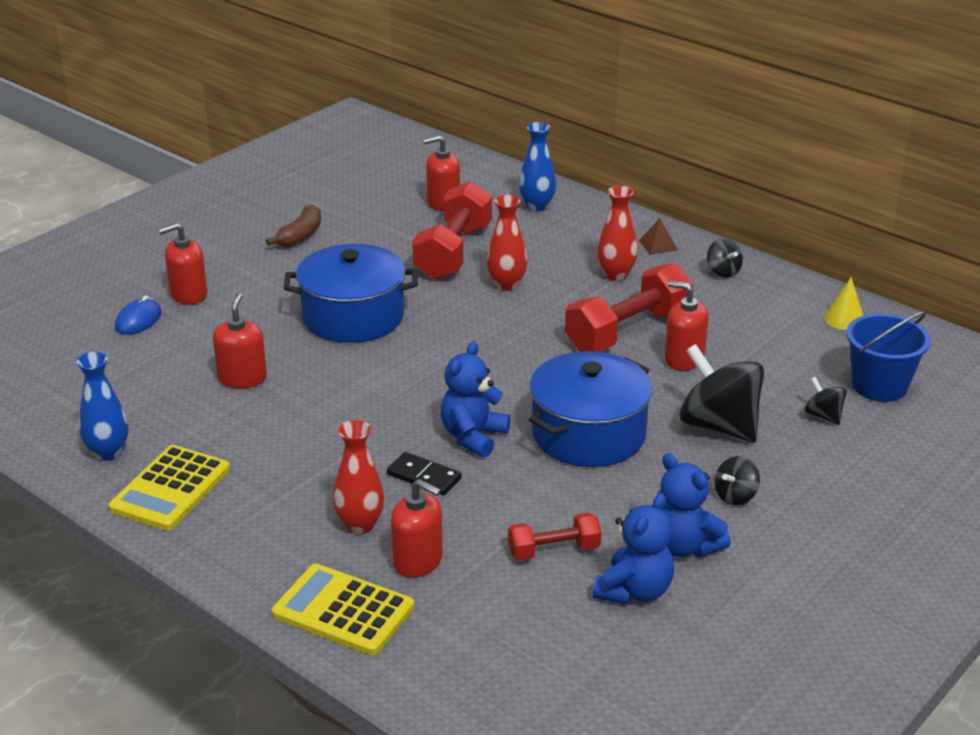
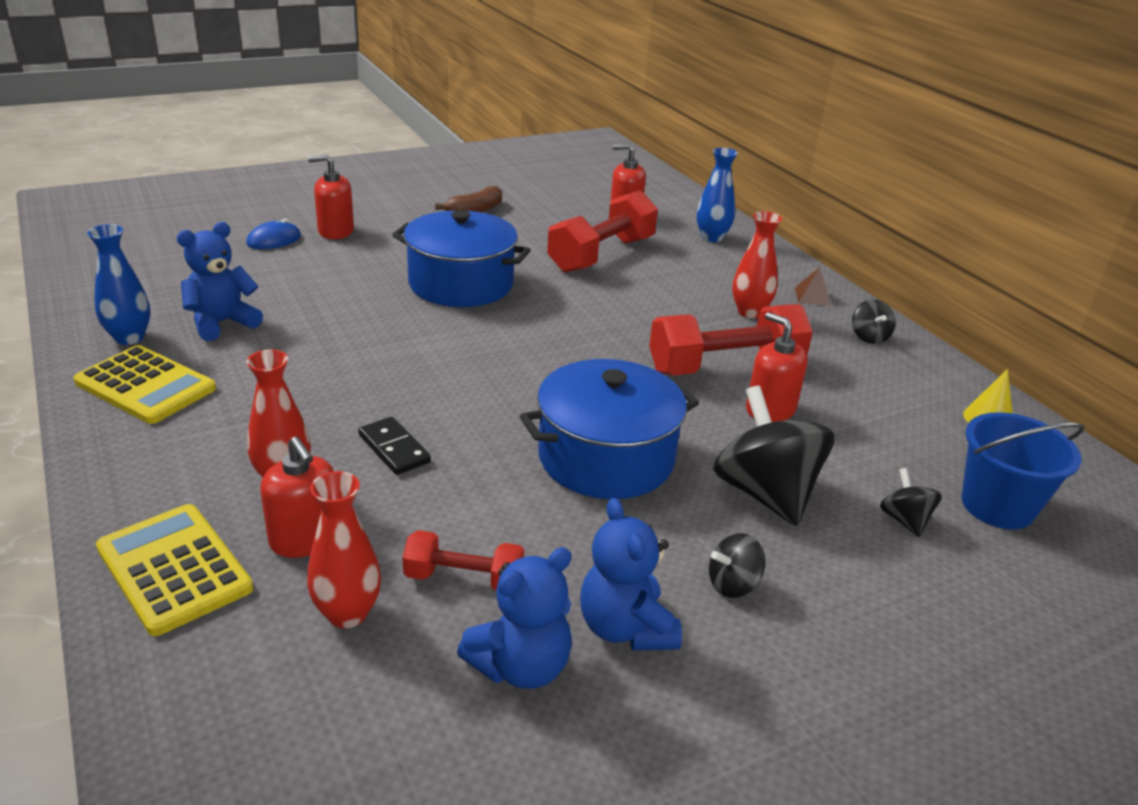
camera: 20 degrees right, 0 degrees up
yellow calculator [109,445,230,530] -> yellow calculator turned 105 degrees counterclockwise [73,345,216,424]
red soap dispenser [213,293,267,388] -> none
blue teddy bear [441,342,510,457] -> blue teddy bear moved to [177,222,263,341]
red vase [487,195,527,291] -> red vase moved to [307,471,381,628]

